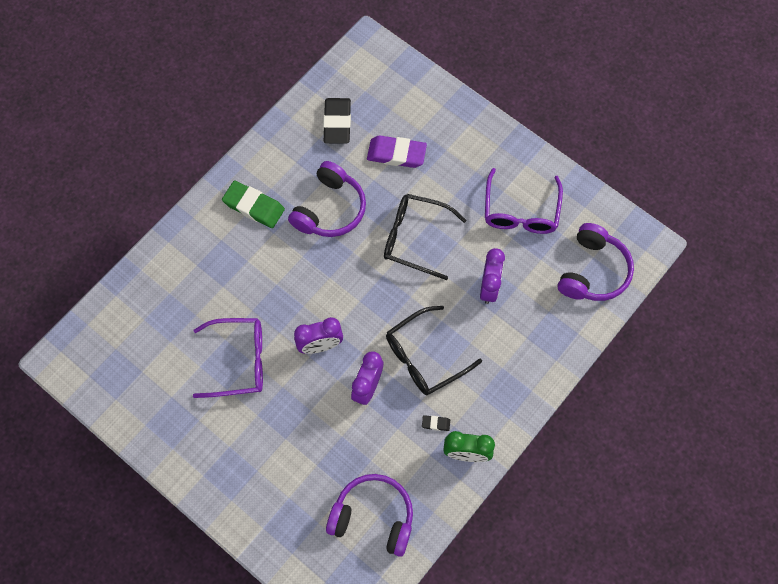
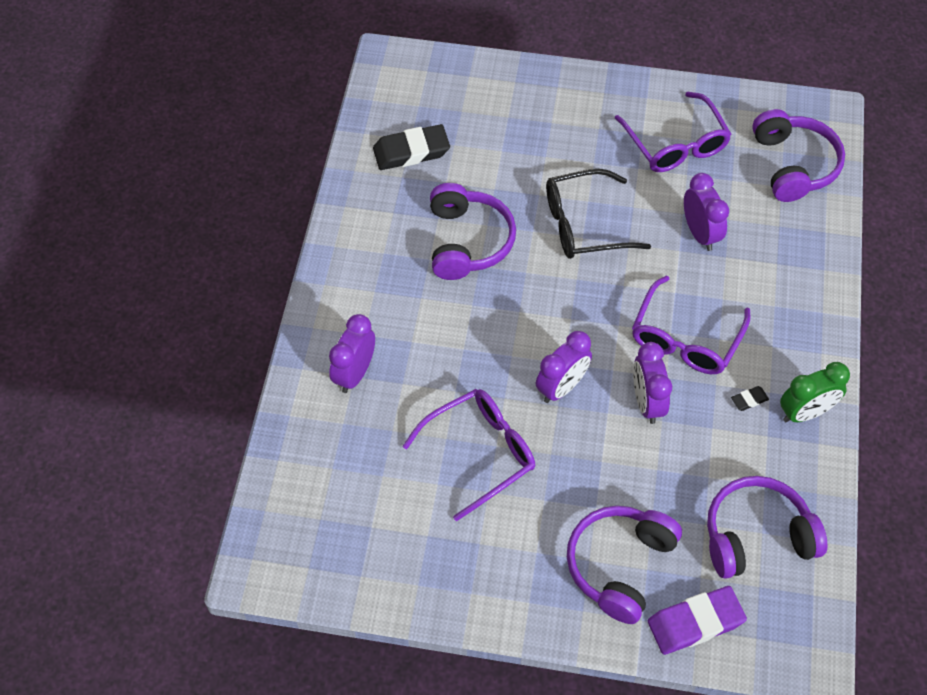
camera: 30 degrees left, 10 degrees down
green eraser [222,180,285,228] -> none
black eraser [323,98,351,143] -> black eraser turned 75 degrees counterclockwise [373,124,450,170]
purple eraser [367,136,427,168] -> purple eraser moved to [648,586,747,655]
black glasses [386,306,482,395] -> purple glasses [632,275,751,374]
none -> purple clock [329,314,375,393]
none -> purple headphones [567,506,682,624]

